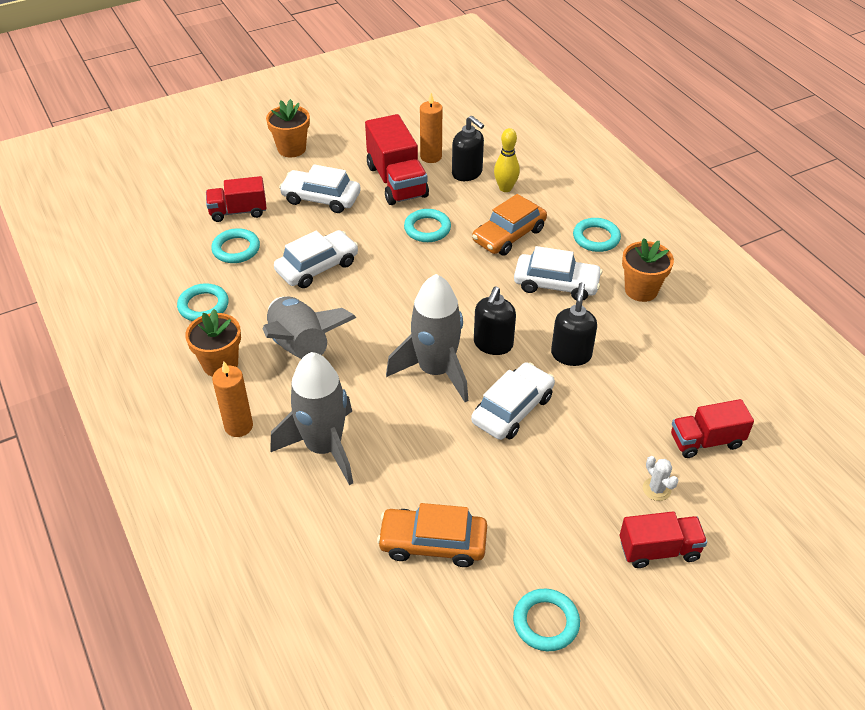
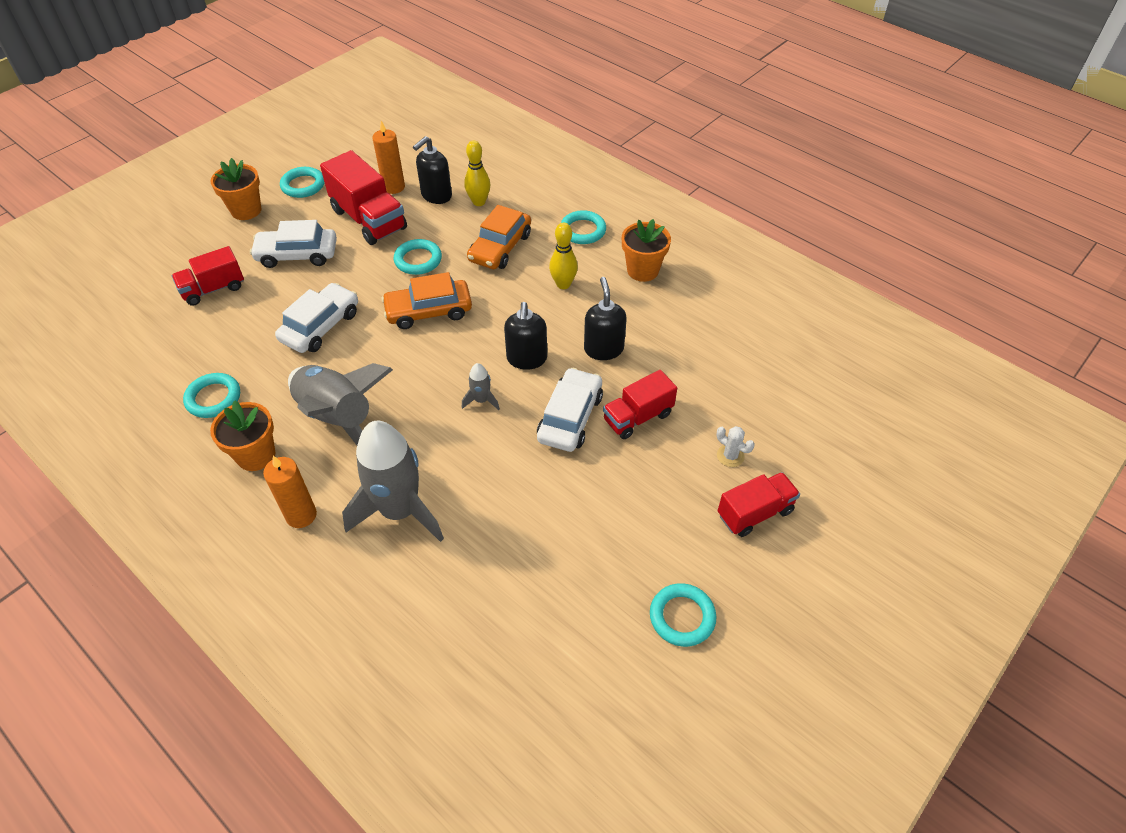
camera: 20 degrees left, 5 degrees up
turquoise ring [211,228,260,263] -> turquoise ring moved to [280,167,325,198]
orange car [377,503,487,567] -> orange car moved to [381,272,472,329]
grey rocket [386,274,468,402] -> grey rocket [462,363,500,410], size x0.42
black soap dispenser [452,116,484,181] -> black soap dispenser turned 105 degrees clockwise [413,136,452,204]
white car [514,246,602,300] -> yellow bowling pin [549,222,578,289]
red truck [671,399,754,458] -> red truck moved to [603,370,677,439]

